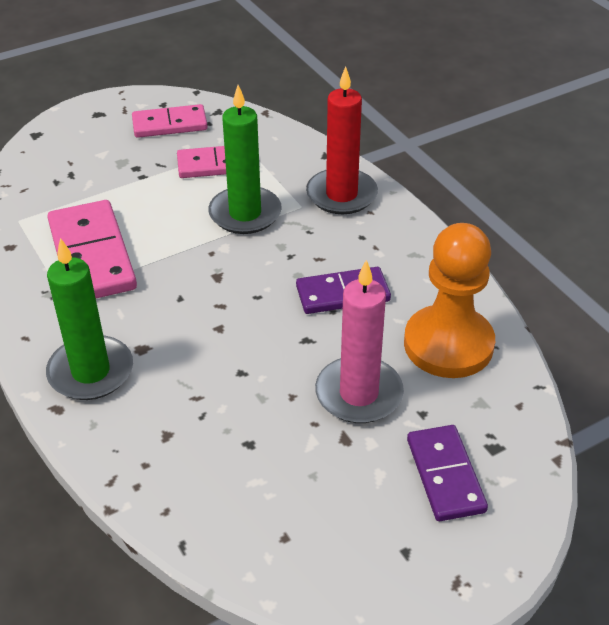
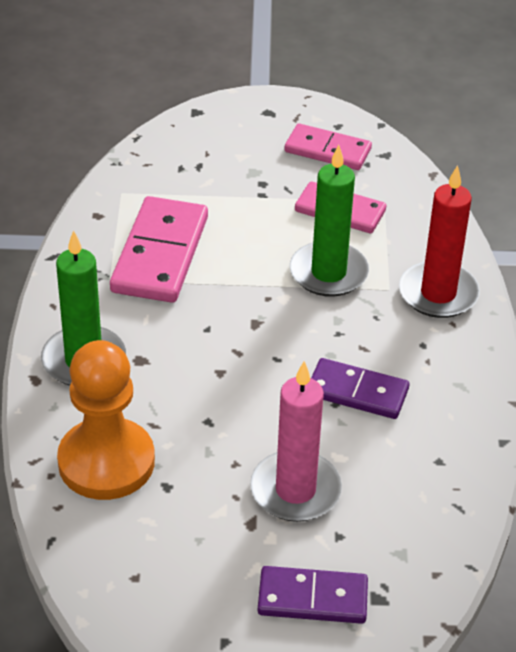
camera: 30 degrees right, 0 degrees up
orange pawn [404,223,495,378] -> orange pawn moved to [57,340,155,500]
purple domino [407,425,488,521] -> purple domino turned 75 degrees clockwise [258,566,368,624]

